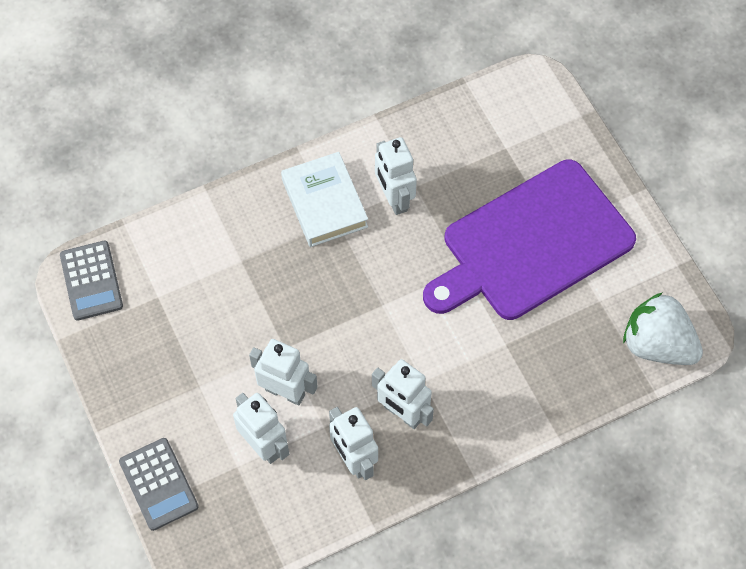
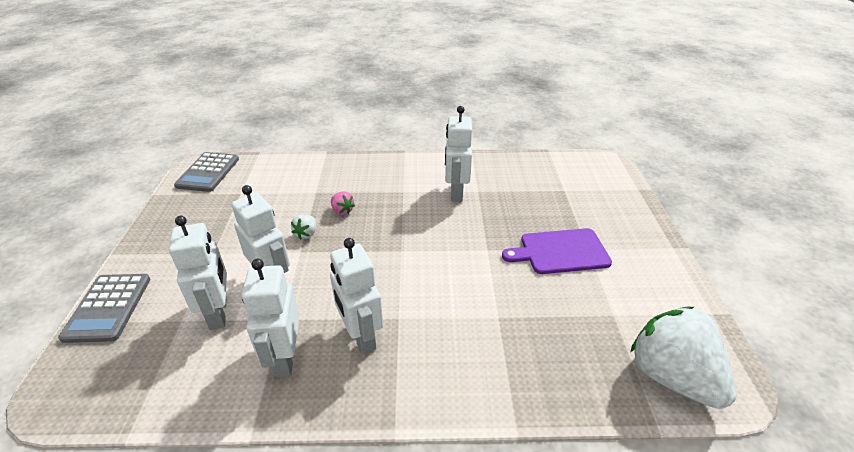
camera: 25 degrees right, 25 degrees down
white book [281,152,368,247] -> none
purple cutting board [423,159,636,320] -> purple cutting board [502,228,612,274], size x0.49
none -> white strawberry [291,215,316,239]
none -> pink strawberry [331,192,355,215]

